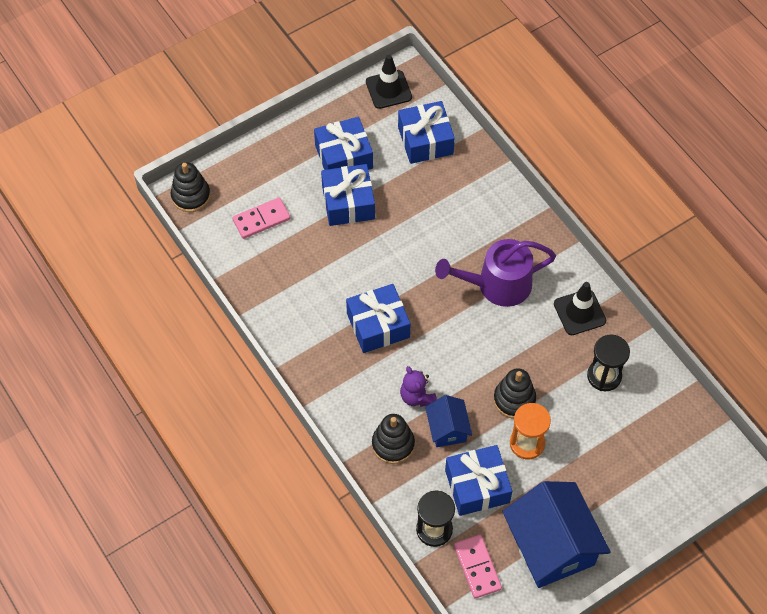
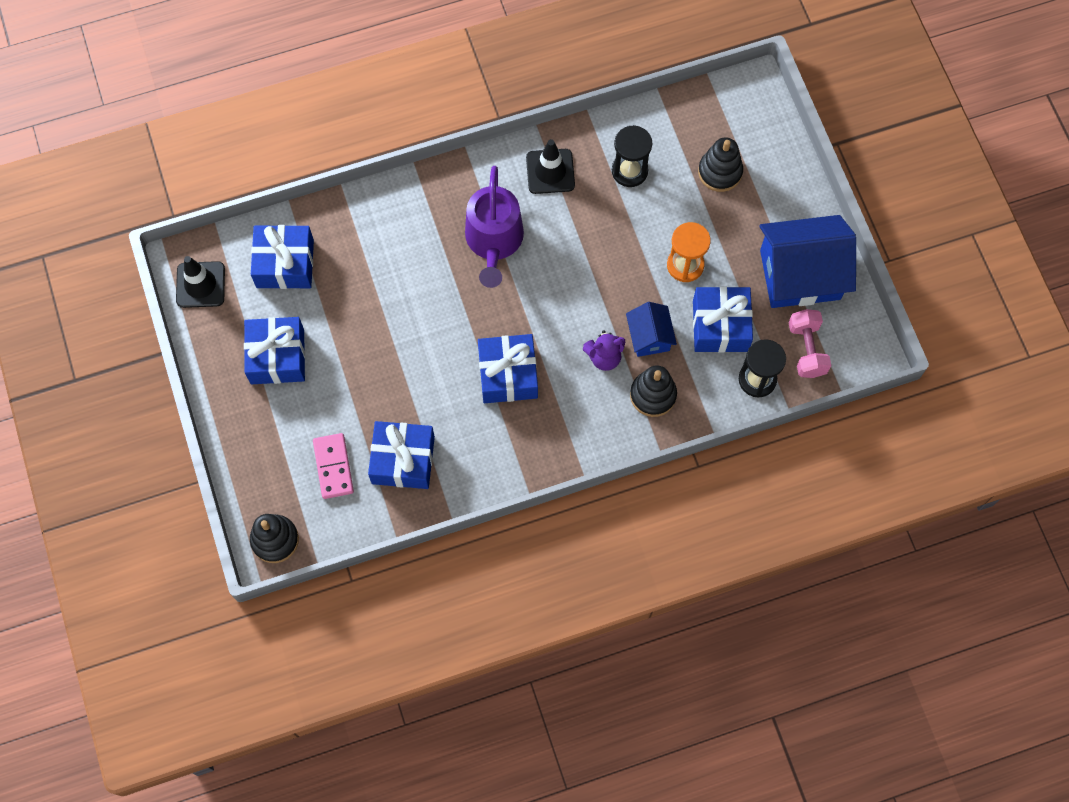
camera: 75 degrees left, 10 degrees up
blue gift [321,164,375,226] -> blue gift moved to [368,421,435,489]
blue house [425,395,472,447] -> blue house turned 75 degrees clockwise [626,302,677,357]
pink domino [454,535,502,599] -> pink dumbbell [788,309,831,378]
black stacking toy [494,368,536,419] -> black stacking toy moved to [698,137,743,192]

